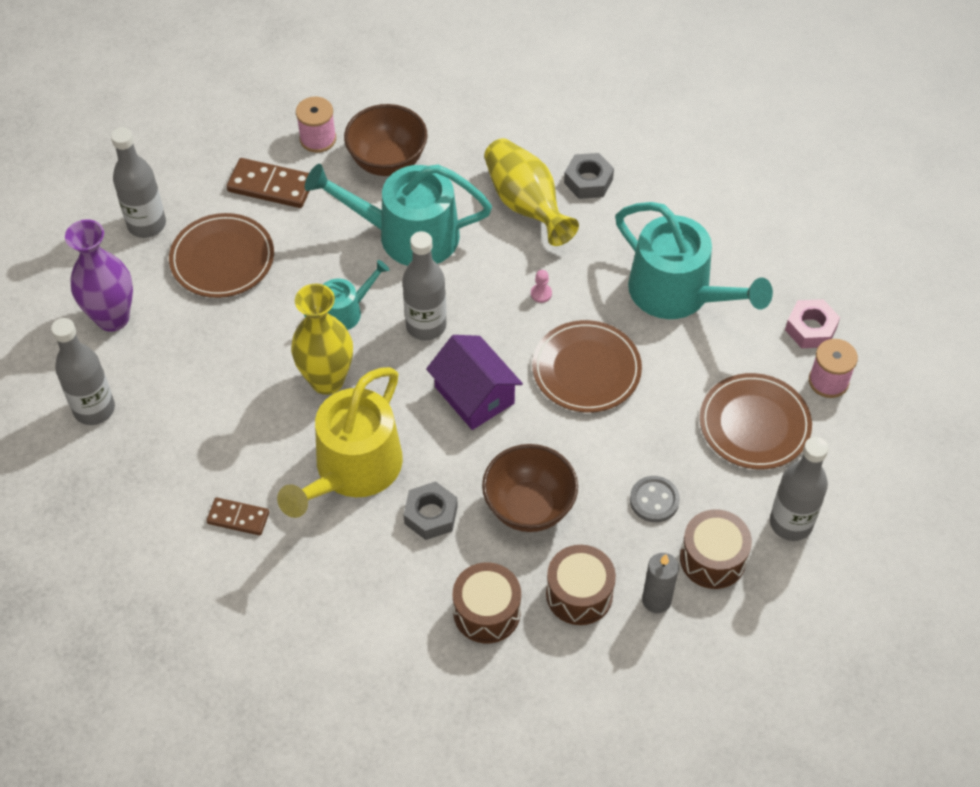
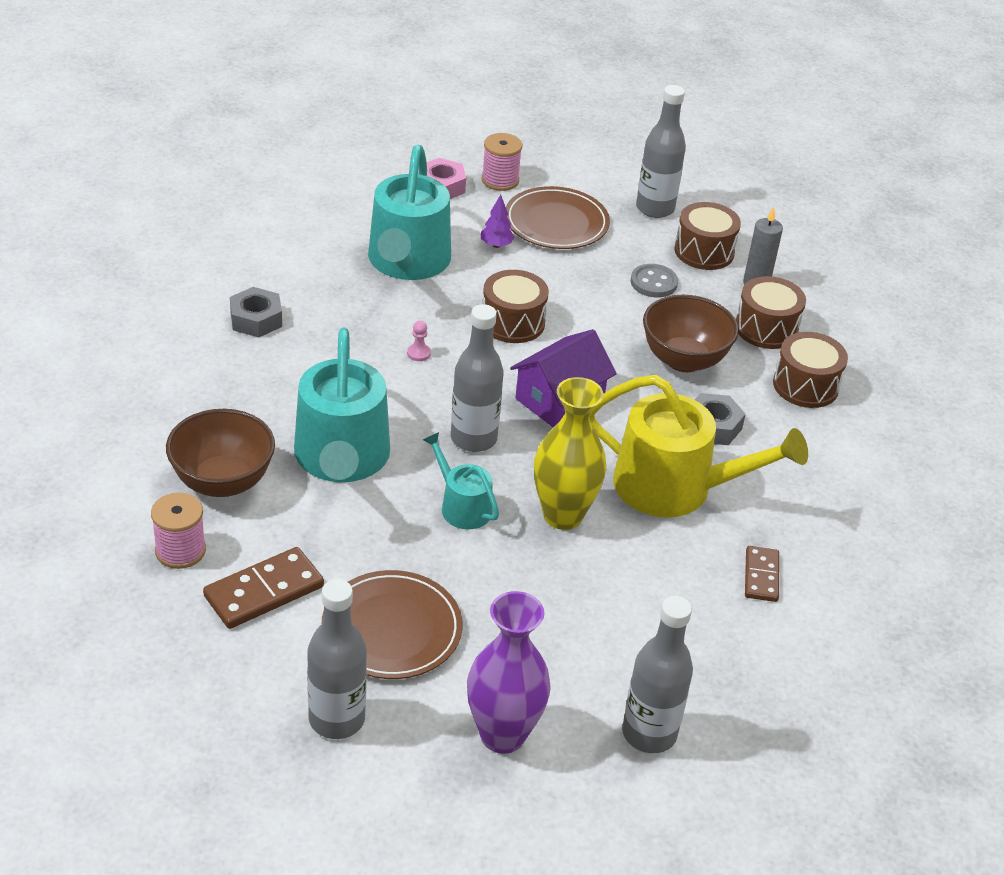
camera: 100 degrees left, 15 degrees down
brown domino [227,158,310,208] -> brown domino turned 45 degrees clockwise [203,547,324,629]
yellow vase [484,138,579,246] -> none
brown plate [532,320,642,413] -> brown drum [483,270,549,343]
turquoise watering can [615,202,773,319] -> turquoise watering can turned 150 degrees clockwise [368,145,451,280]
none -> purple tree [481,195,515,248]

